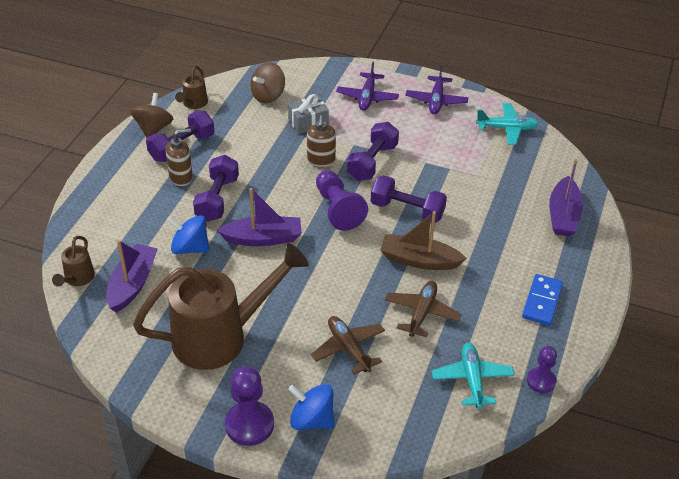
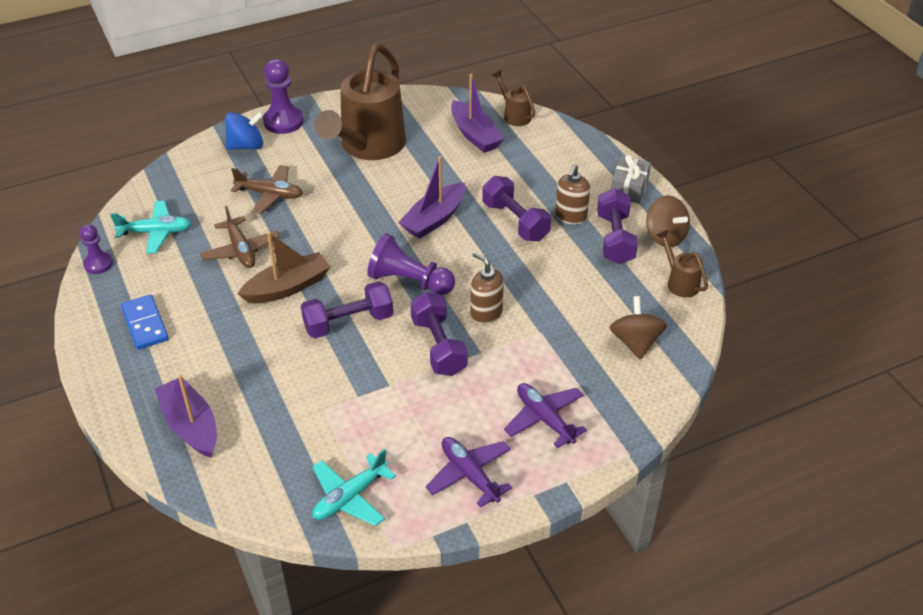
camera: 135 degrees right, 0 degrees up
blue spinning top [167,215,210,254] -> none
grey gift [288,94,329,134] -> grey gift moved to [611,155,651,204]
turquoise plane [432,343,515,409] -> turquoise plane turned 45 degrees counterclockwise [110,201,191,254]

